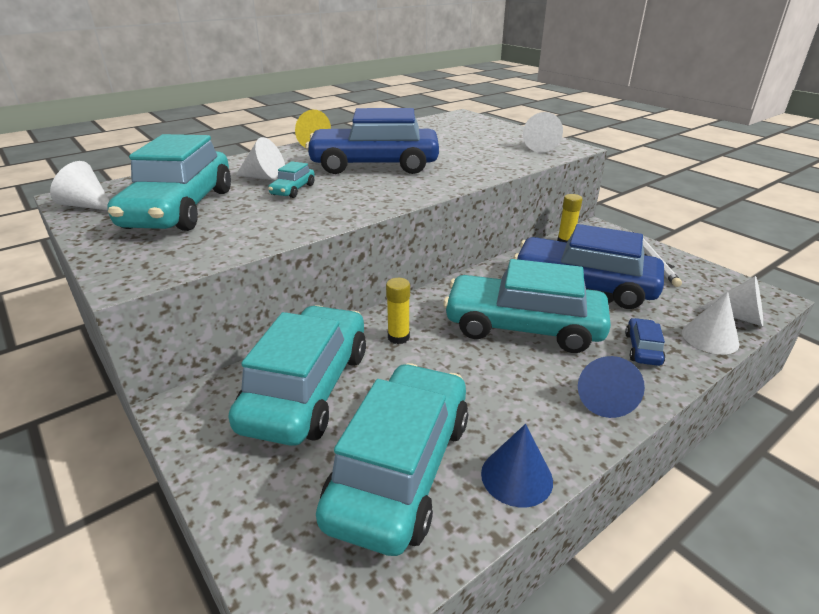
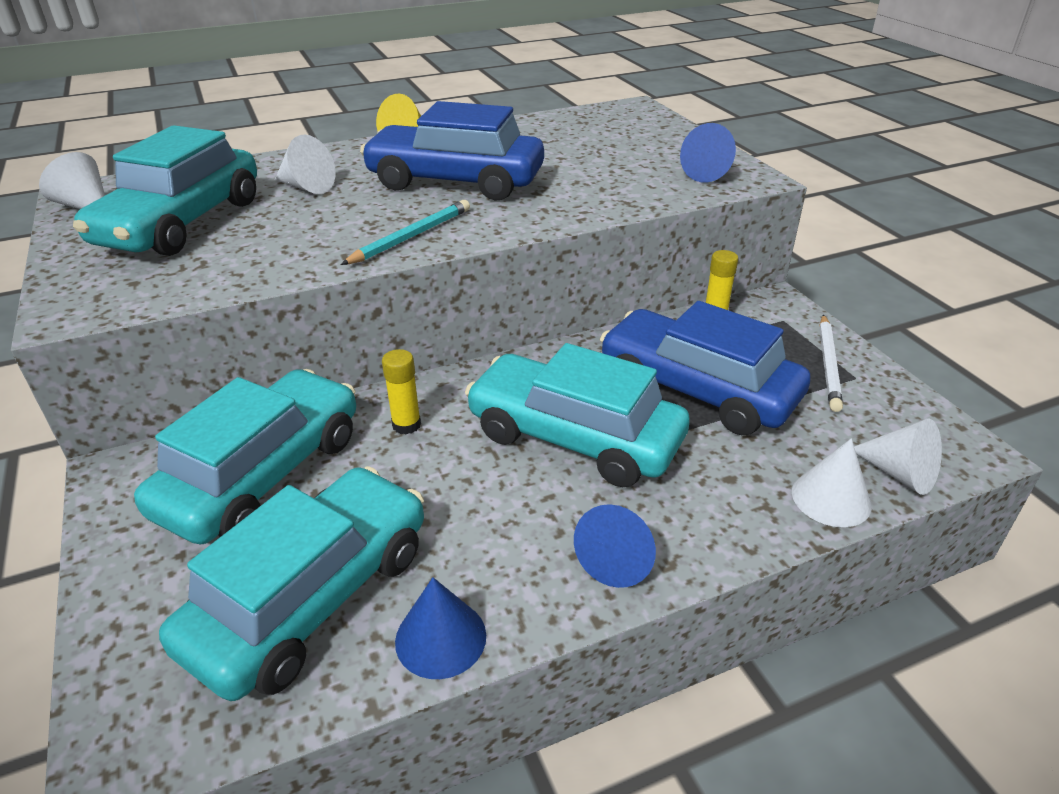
camera: 15 degrees right, 5 degrees up
turquoise car [268,161,315,198] -> none
white cone [523,112,563,153] -> blue cone [680,123,736,182]
blue car [625,318,665,366] -> none
none -> turquoise pencil [340,200,470,265]

